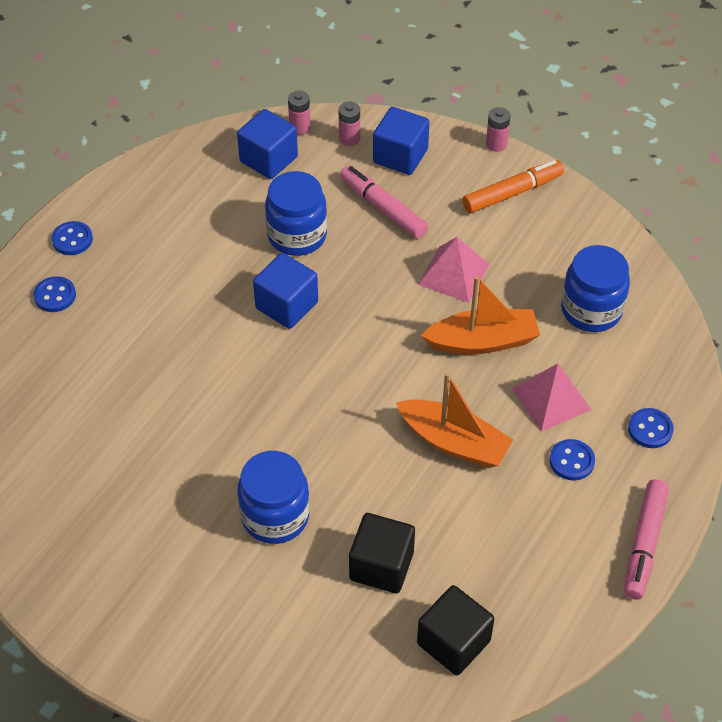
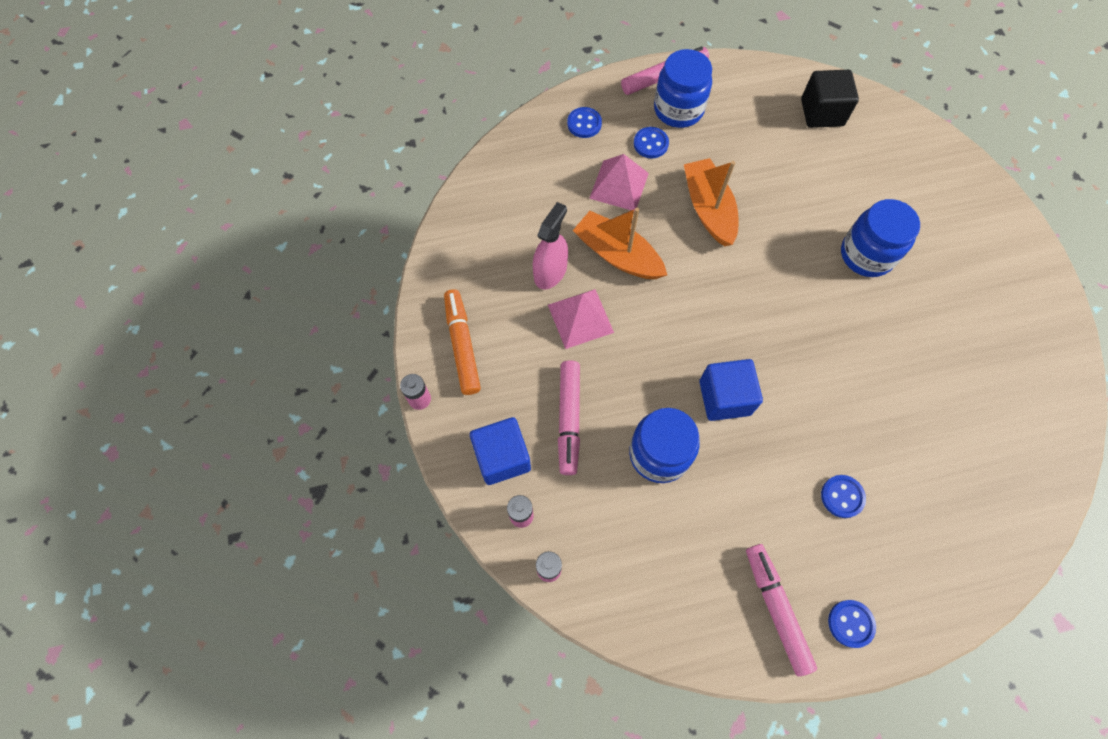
camera: 135 degrees left, 15 degrees up
blue button [33,276,76,312] -> blue button moved to [821,475,866,518]
blue cube [237,109,298,179] -> none
black cube [349,513,415,593] -> none
orange marker [463,160,564,213] -> orange marker turned 60 degrees clockwise [444,289,481,395]
blue jar [561,245,630,332] -> blue jar moved to [654,49,712,128]
none -> pink spray bottle [533,202,568,289]
none -> pink marker [746,544,817,676]

